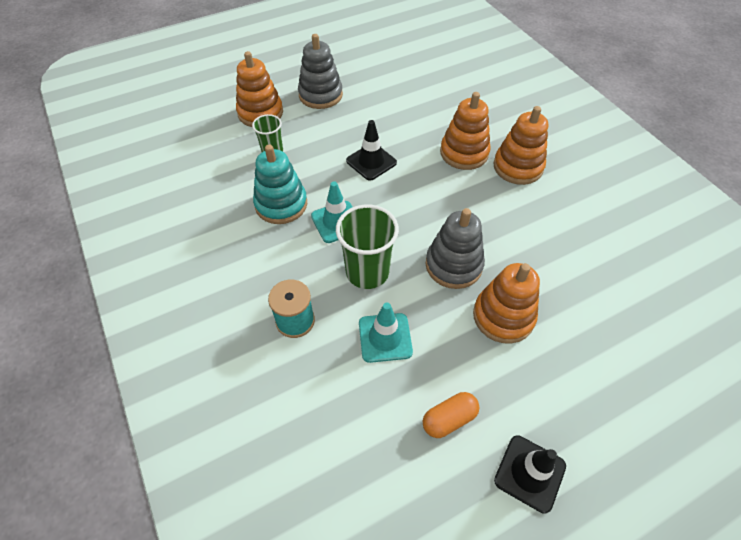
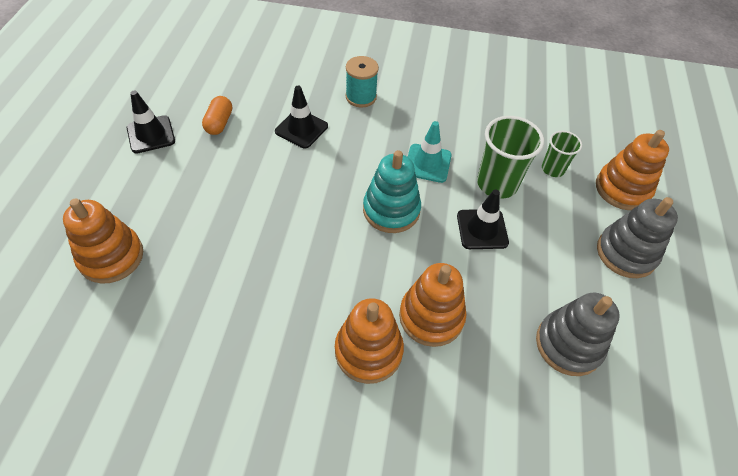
camera: 125 degrees right, 0 degrees up
turquoise stacking toy [253,145,307,224] -> turquoise stacking toy moved to [363,150,421,233]
green cup [336,205,399,289] -> green cup moved to [477,116,544,199]
turquoise traffic cone [359,303,413,363] -> black traffic cone [275,86,328,149]
grey stacking toy [426,208,485,289] -> grey stacking toy moved to [536,293,620,376]
orange stacking toy [473,263,540,344] -> orange stacking toy moved to [63,198,143,284]

